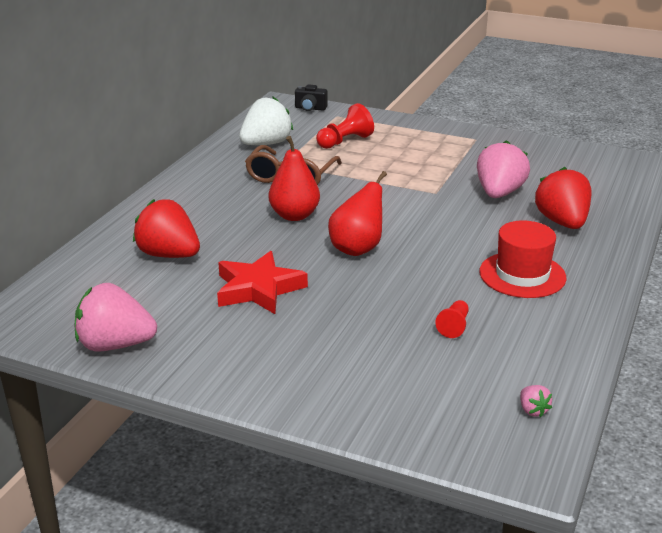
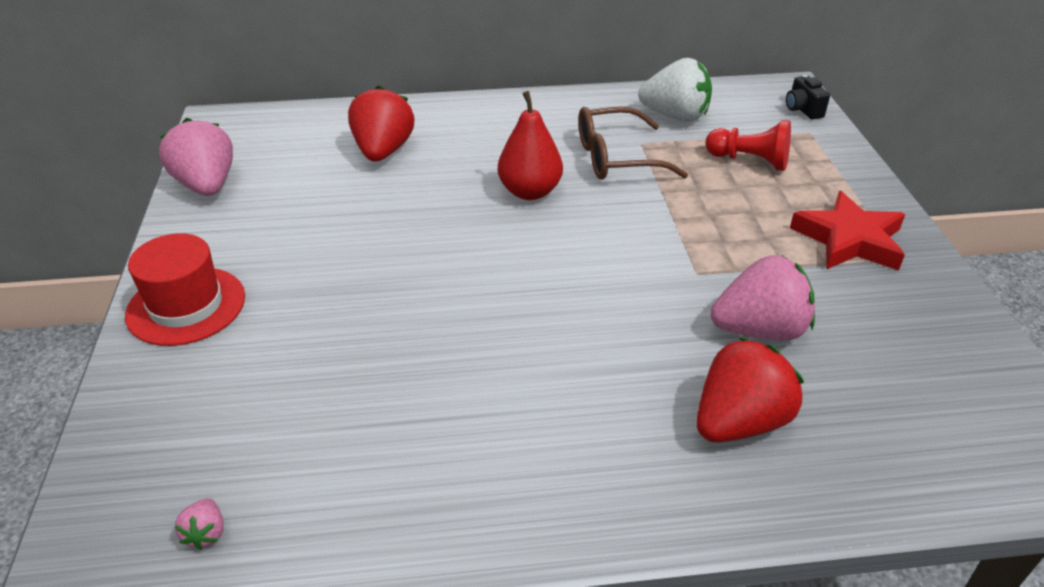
camera: 60 degrees right, 10 degrees up
red star [217,251,308,314] -> red star moved to [790,191,905,271]
red pear [328,171,387,256] -> none
red pawn [435,300,469,338] -> none
red hat [479,220,567,298] -> red hat moved to [125,233,245,346]
pink strawberry [520,385,552,417] -> pink strawberry turned 45 degrees counterclockwise [175,498,224,550]

